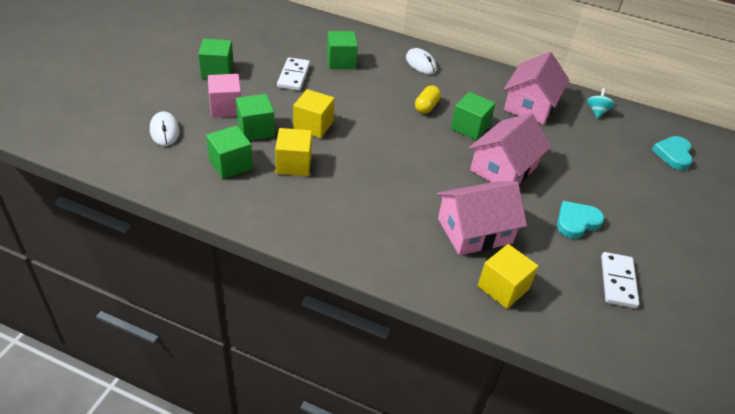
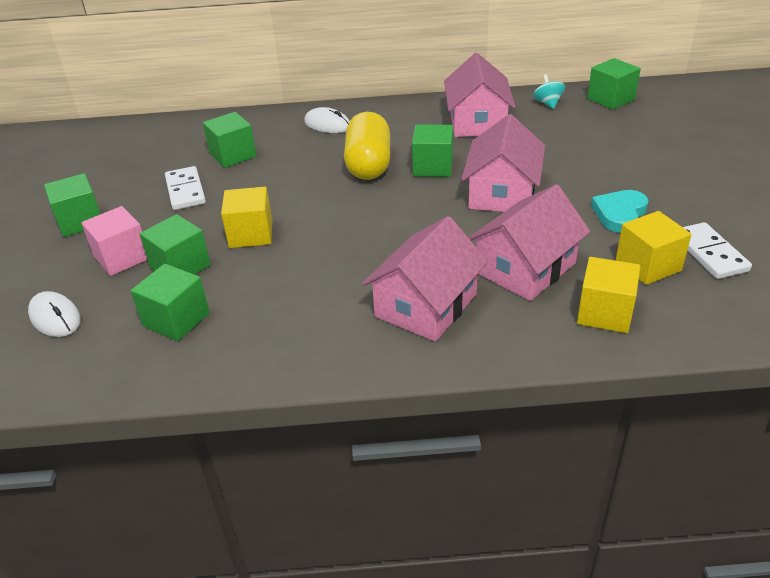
camera: 20 degrees left, 5 degrees down
yellow cube [275,128,312,176] -> yellow cube moved to [616,211,691,285]
yellow capsule [415,85,441,114] -> yellow capsule [344,112,390,180], size x1.86
turquoise heart [652,136,693,170] -> none
none -> pink house [362,216,488,342]
none -> green cube [587,58,641,110]

